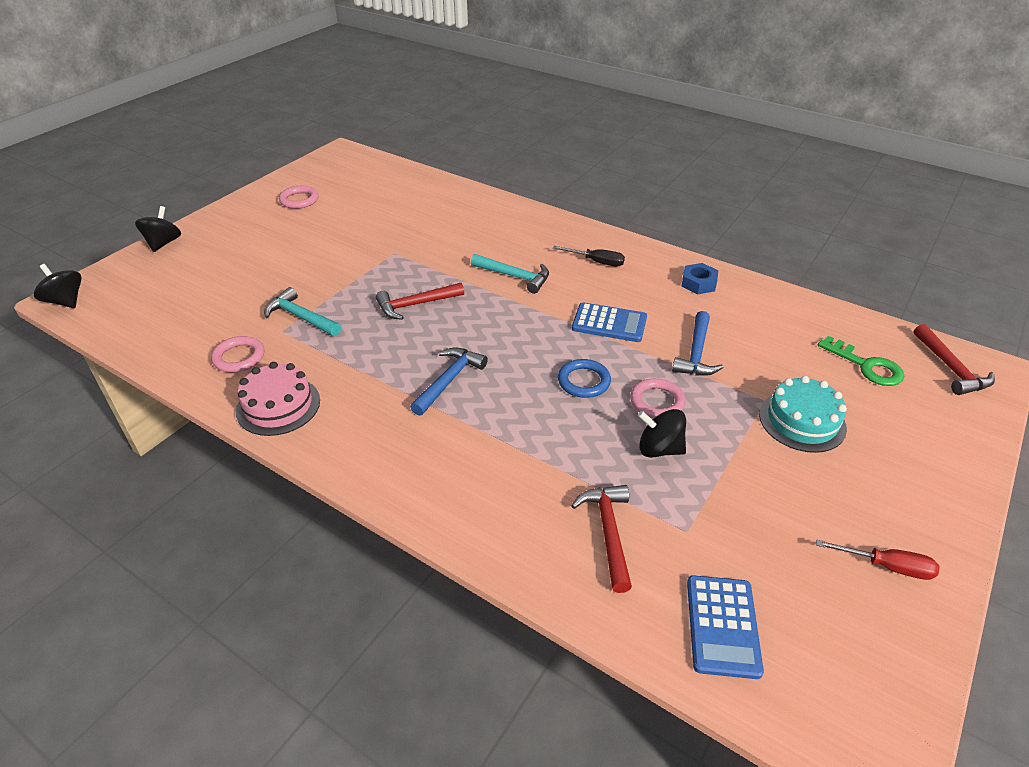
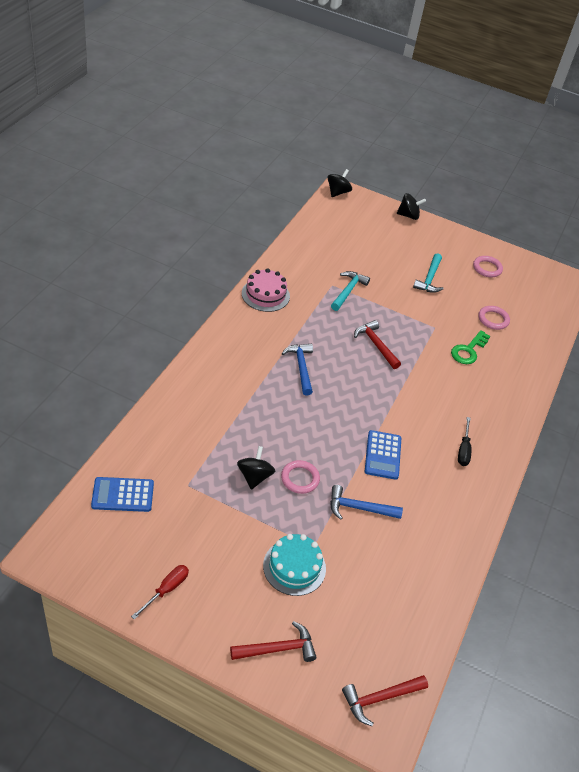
camera: 75 degrees right, 5 degrees up
pink ring [211,336,264,373] -> pink ring moved to [478,306,510,330]
blue hammer [410,348,488,416] -> blue hammer turned 120 degrees counterclockwise [282,344,313,395]
turquoise hammer [471,254,549,294] -> turquoise hammer moved to [413,253,444,293]
blue ring [558,359,611,398] -> none
red hammer [571,485,632,593] -> red hammer moved to [230,621,317,662]
blue nut [681,263,718,294] -> none
red screwdriver [816,539,939,580] -> red screwdriver turned 150 degrees counterclockwise [131,565,189,620]
green key [818,336,904,386] -> green key moved to [451,330,490,364]

